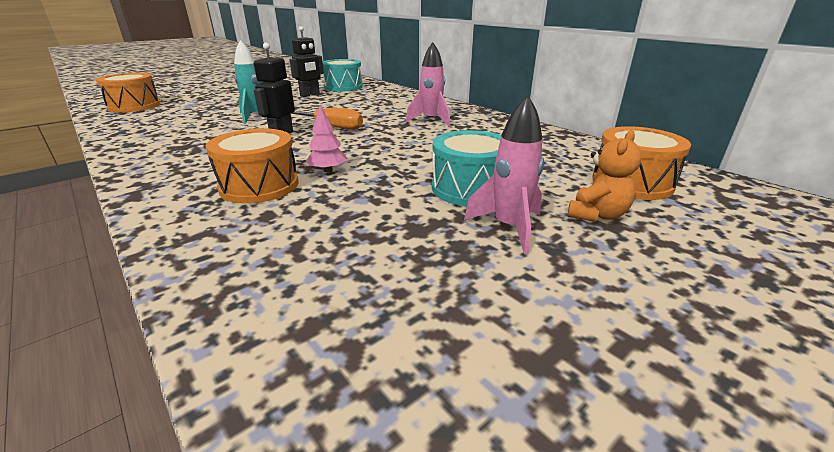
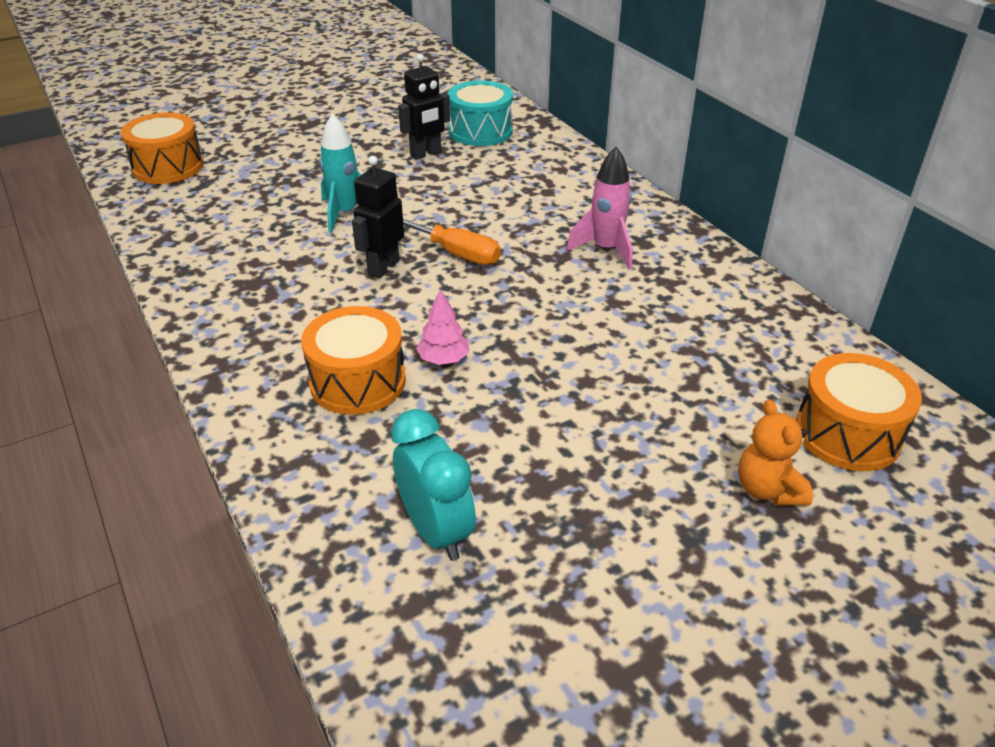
camera: 10 degrees right, 10 degrees up
turquoise drum [432,130,501,206] -> none
pink rocket [464,94,544,254] -> none
orange teddy bear [567,130,642,222] -> orange teddy bear turned 120 degrees clockwise [738,400,813,506]
none -> turquoise clock [391,409,476,561]

